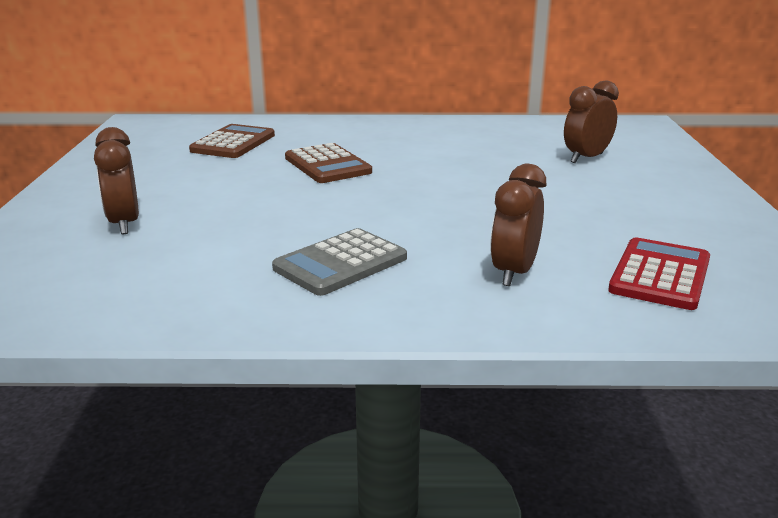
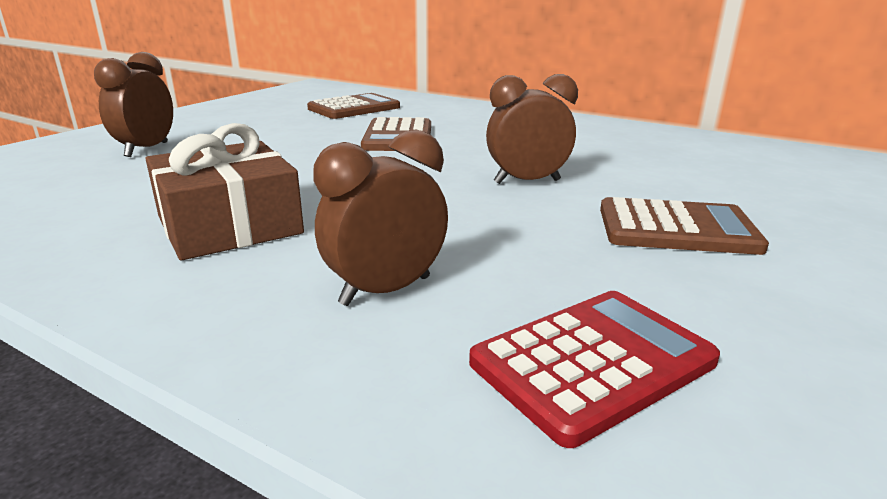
camera: 30 degrees right, 0 degrees up
grey calculator [272,228,407,296] -> brown gift [146,123,304,260]
brown clock [564,80,619,163] -> brown clock moved to [486,74,578,184]
none -> brown calculator [600,197,769,255]

